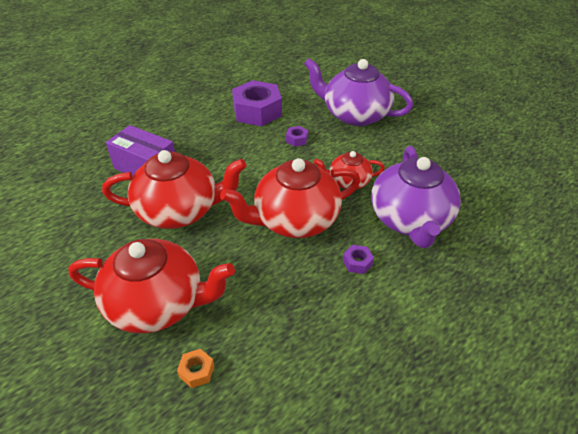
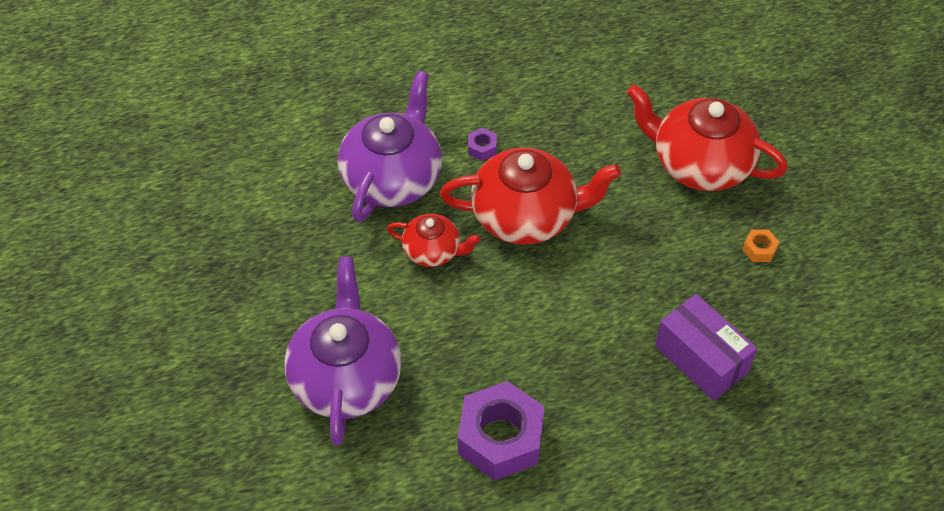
camera: 160 degrees left, 10 degrees up
red teapot [102,150,247,229] -> none
orange nut [177,349,214,388] -> orange nut moved to [742,230,779,262]
purple nut [286,126,308,147] -> none
purple teapot [304,58,413,126] -> purple teapot turned 135 degrees counterclockwise [284,257,402,446]

